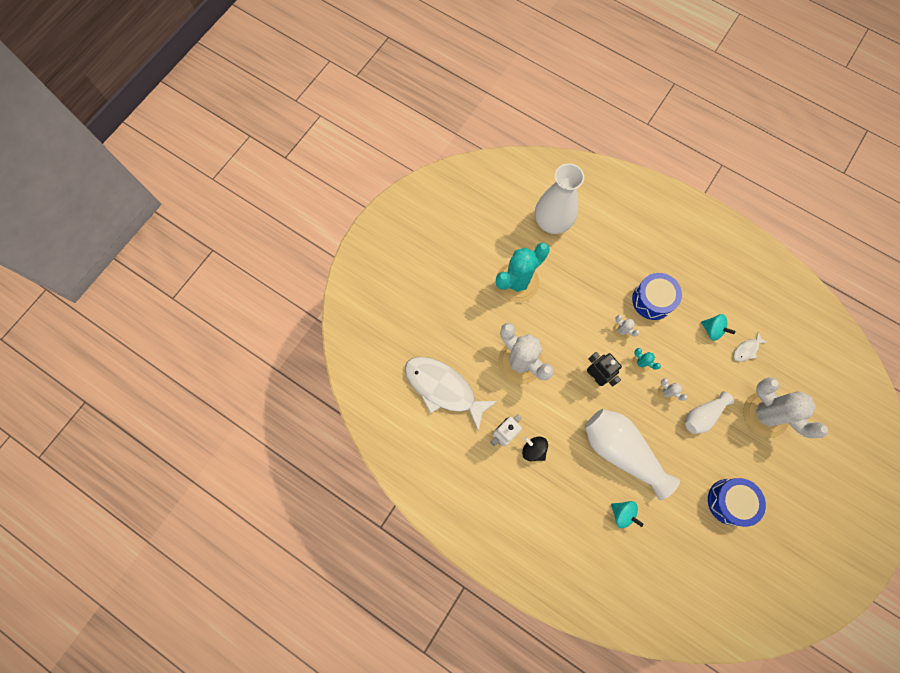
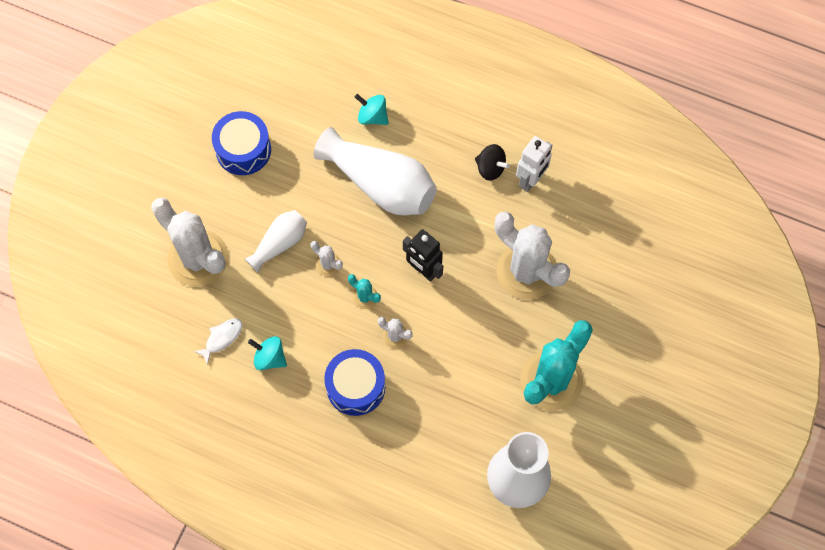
camera: 170 degrees right, 5 degrees down
white fish [405,357,498,431] -> none

